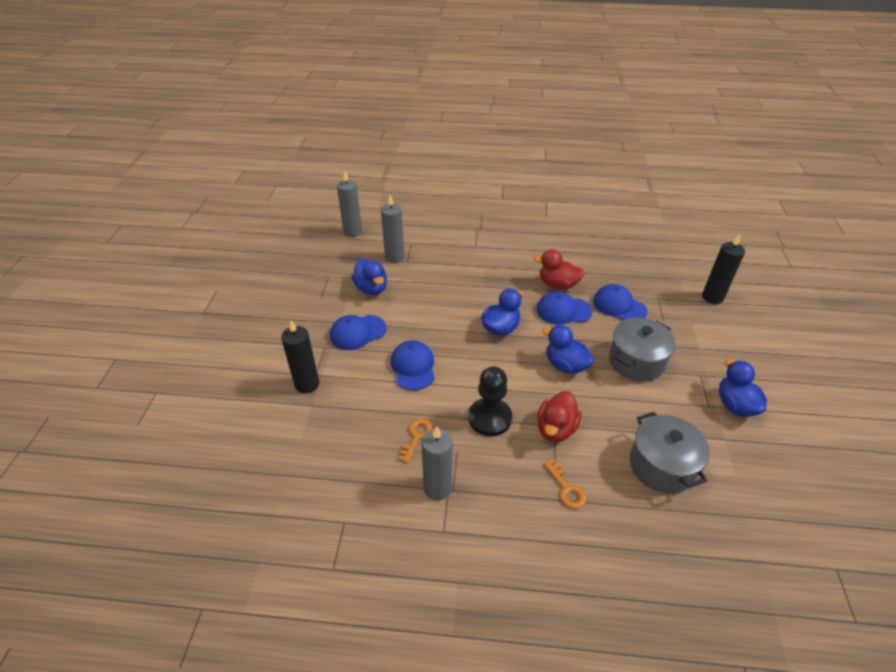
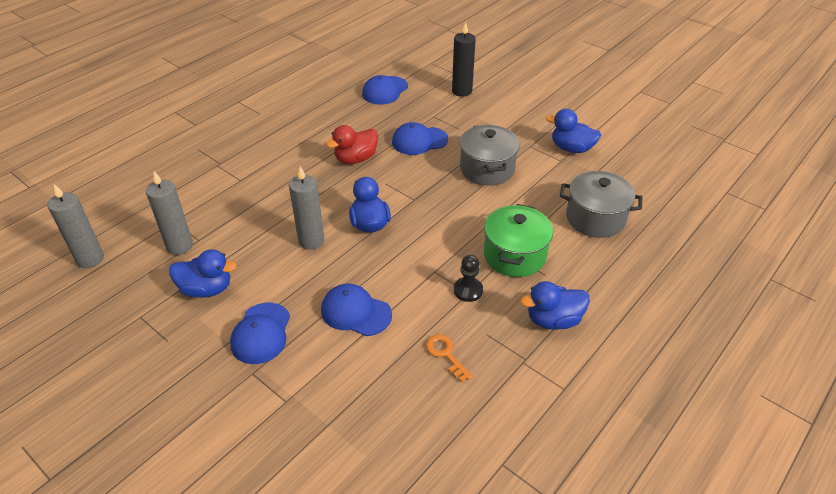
camera: 55 degrees left, 0 degrees up
black candle [281,320,319,394] -> none
grey candle [421,426,453,500] -> grey candle moved to [289,166,324,250]
black pawn [468,367,512,436] -> black pawn [454,255,483,302], size x0.62
blue cap [536,291,592,325] -> blue cap moved to [362,75,408,105]
red duck [537,391,581,442] -> green pot [484,204,553,277]
blue duck [542,325,594,374] -> blue duck moved to [520,281,590,330]
orange key [544,459,586,508] -> none

